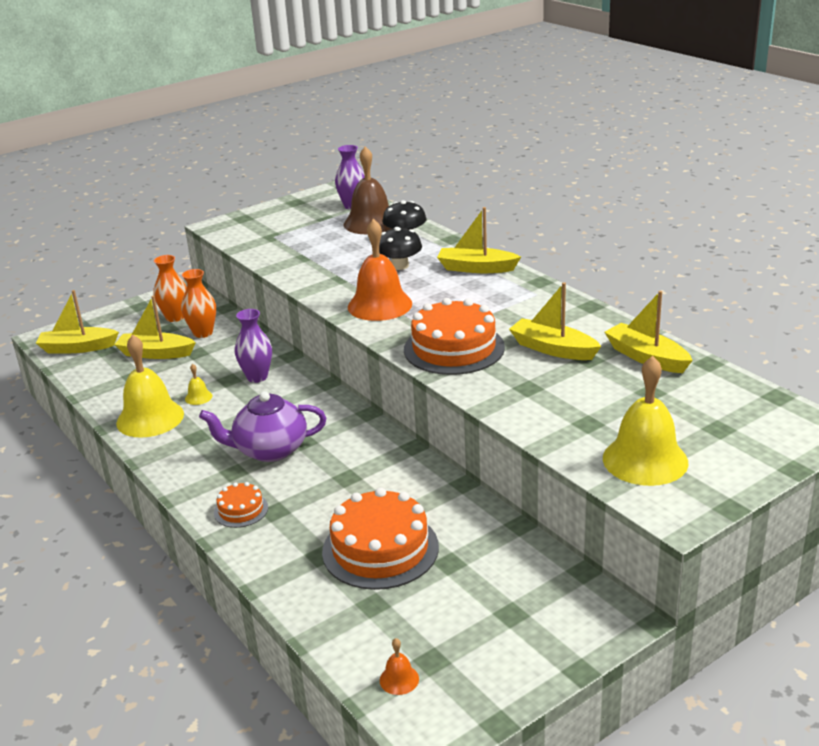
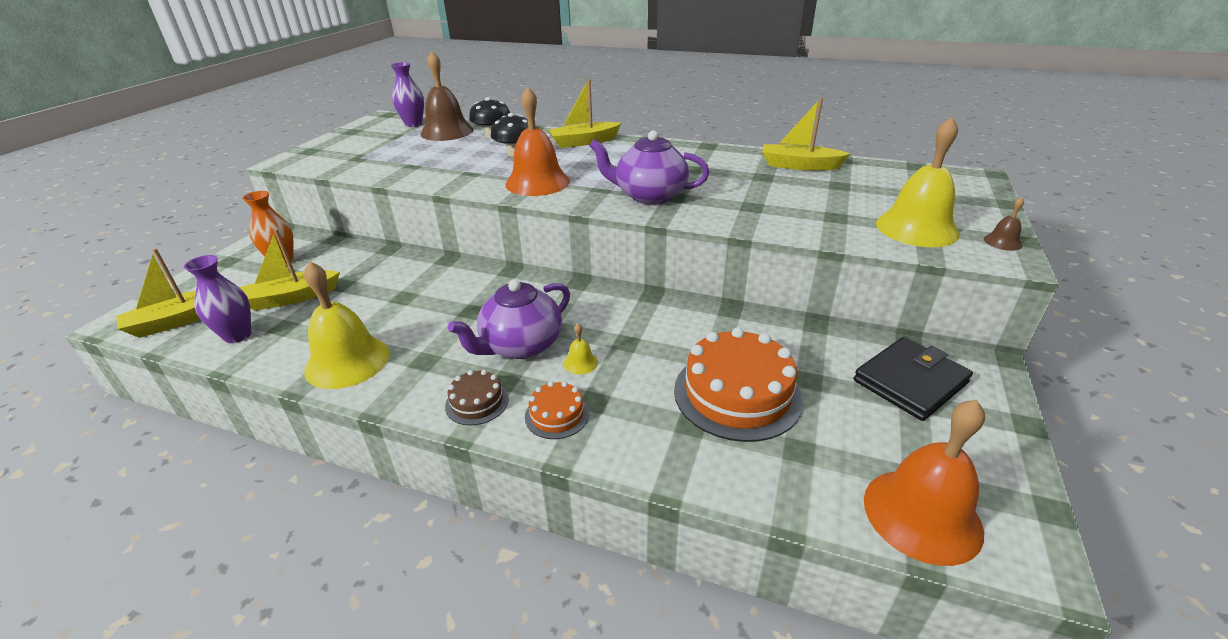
camera: 35 degrees left, 5 degrees up
orange vase [181,269,216,338] -> none
yellow bell [185,364,213,405] -> yellow bell moved to [564,324,598,375]
purple vase [235,309,272,383] -> purple vase moved to [184,255,251,343]
orange bell [380,638,419,695] -> orange bell [864,400,985,566], size x2.37
orange cake [404,298,505,375] -> purple teapot [589,130,709,205]
yellow boat [509,282,601,360] -> none
none -> brown cake [445,370,509,425]
none -> black wallet [854,337,973,421]
none -> brown bell [984,197,1024,251]

